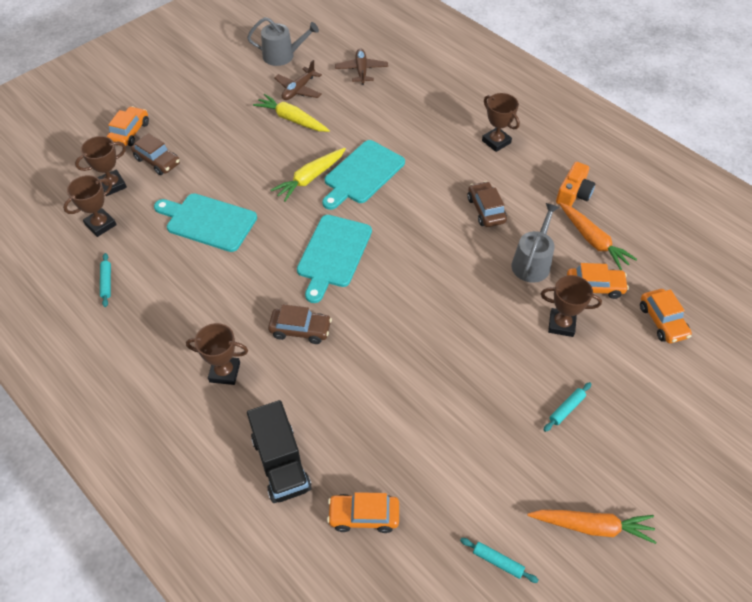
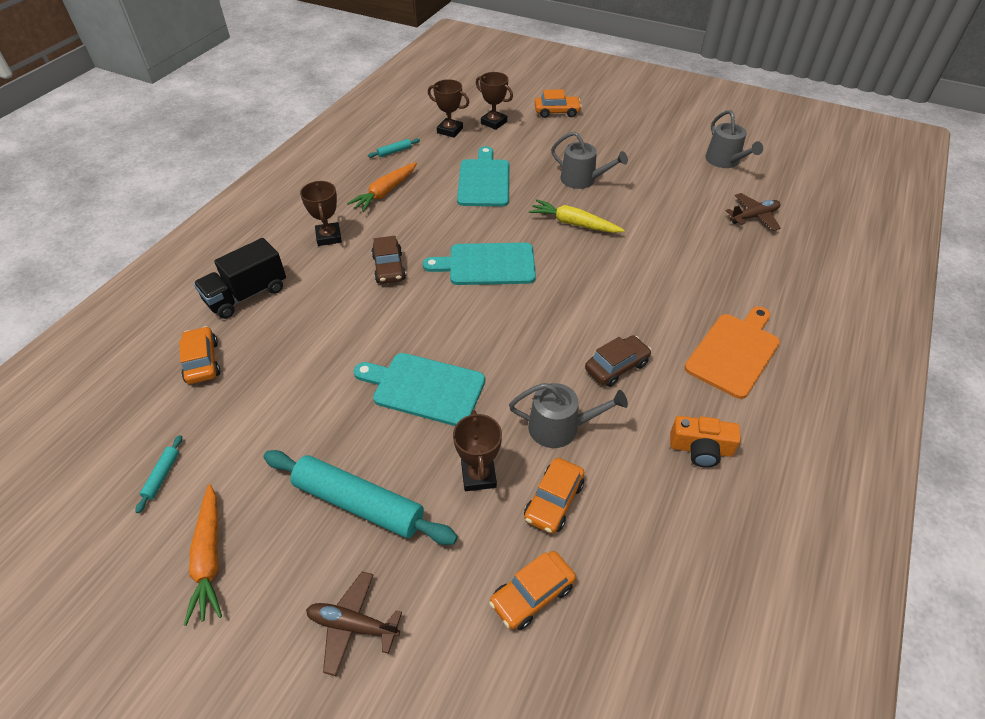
camera: 70 degrees right, 5 degrees down
brown car [131,133,180,175] -> none
yellow carrot [253,94,330,132] -> none
brown plane [274,60,322,100] -> brown plane moved to [306,571,402,676]
turquoise cutting board [322,140,405,210] -> turquoise cutting board moved to [354,353,485,426]
brown trophy [482,93,520,152] -> orange cutting board [684,306,780,399]
turquoise rolling pin [544,382,591,432] -> turquoise rolling pin [263,450,458,545], size x2.42
orange carrot [559,202,637,270] -> orange carrot moved to [347,162,417,212]
orange car [567,263,629,299] -> orange car turned 45 degrees clockwise [524,458,584,534]
none -> grey watering can [551,131,628,189]

